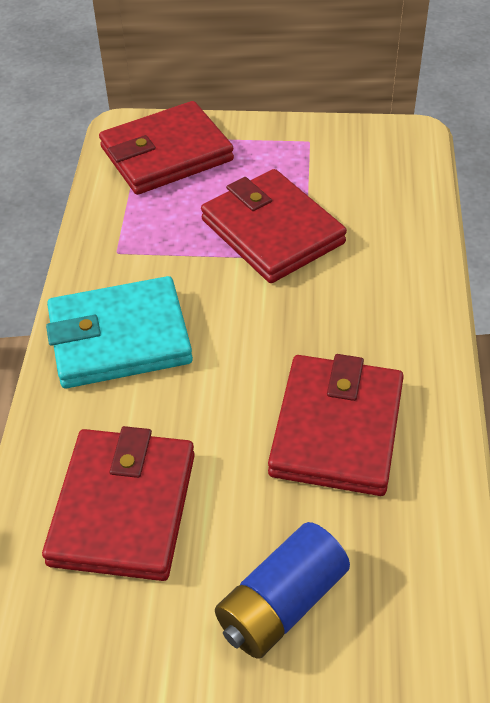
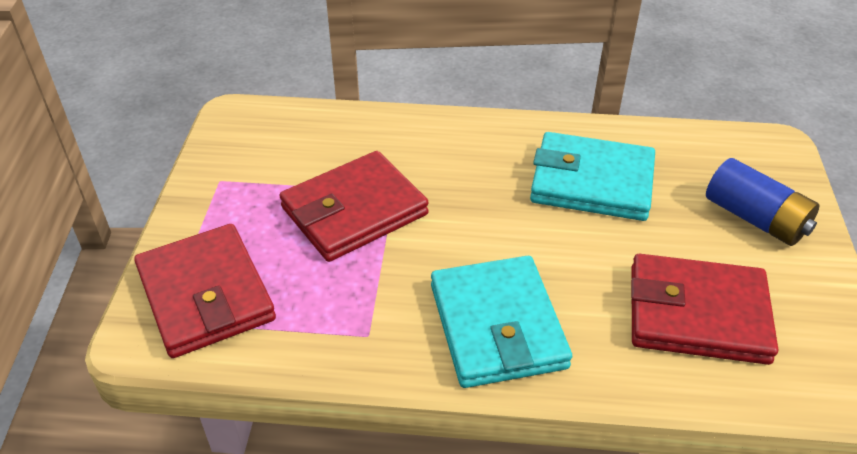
camera: 90 degrees left, 5 degrees down
red wallet [268,354,404,496] -> turquoise wallet [530,132,655,221]

